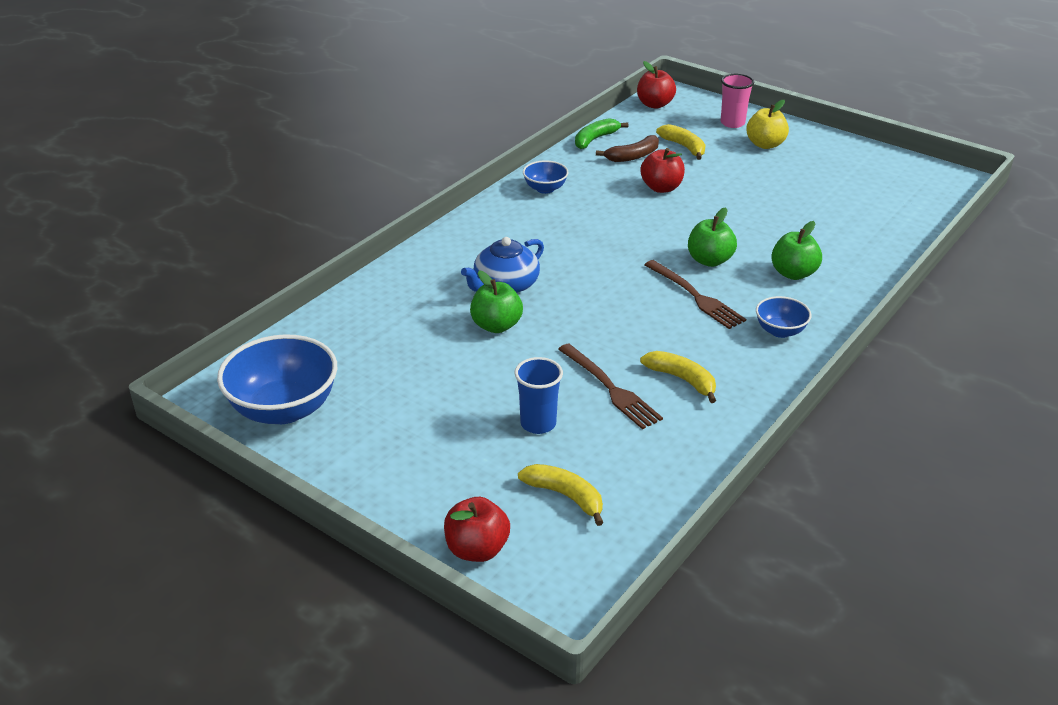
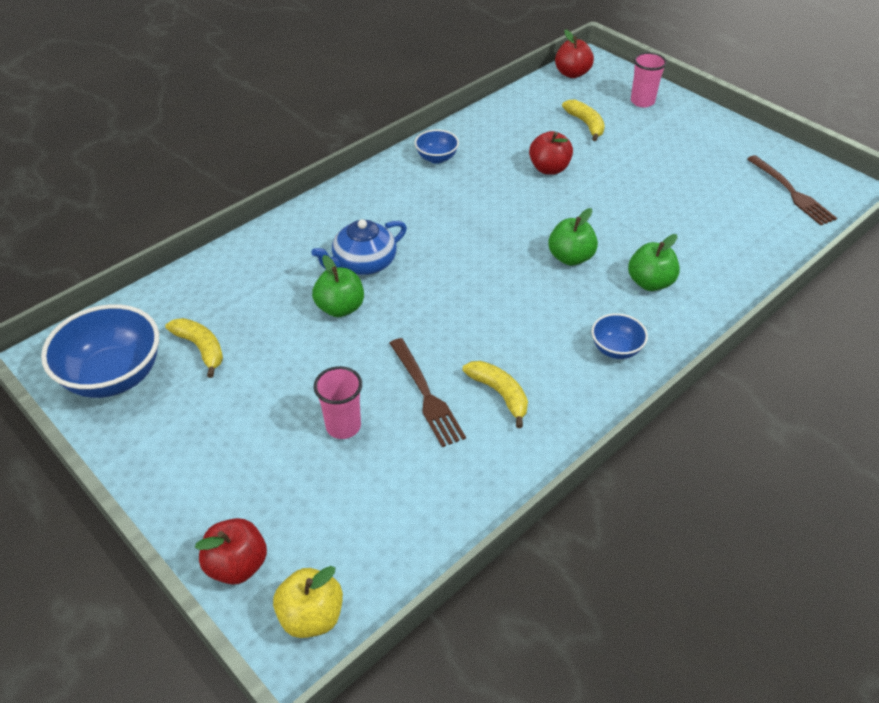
camera: 10 degrees right, 10 degrees up
blue cup [515,357,563,434] -> pink cup [314,366,362,439]
yellow banana [518,464,603,526] -> yellow banana moved to [165,318,223,378]
green banana [575,118,629,149] -> none
brown banana [596,135,659,162] -> none
brown fork [644,260,746,329] -> brown fork moved to [747,155,837,225]
yellow apple [746,100,789,149] -> yellow apple moved to [273,566,343,638]

